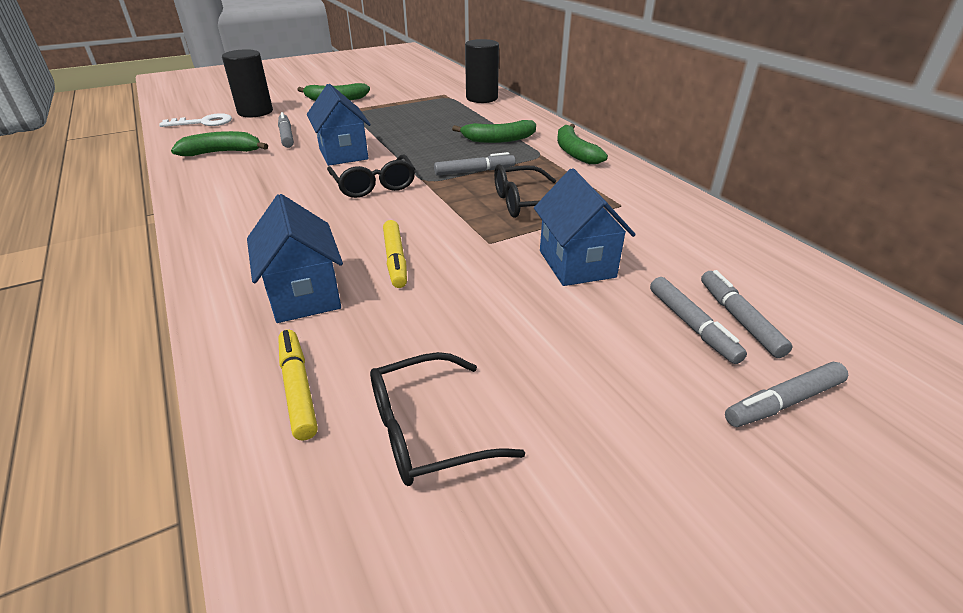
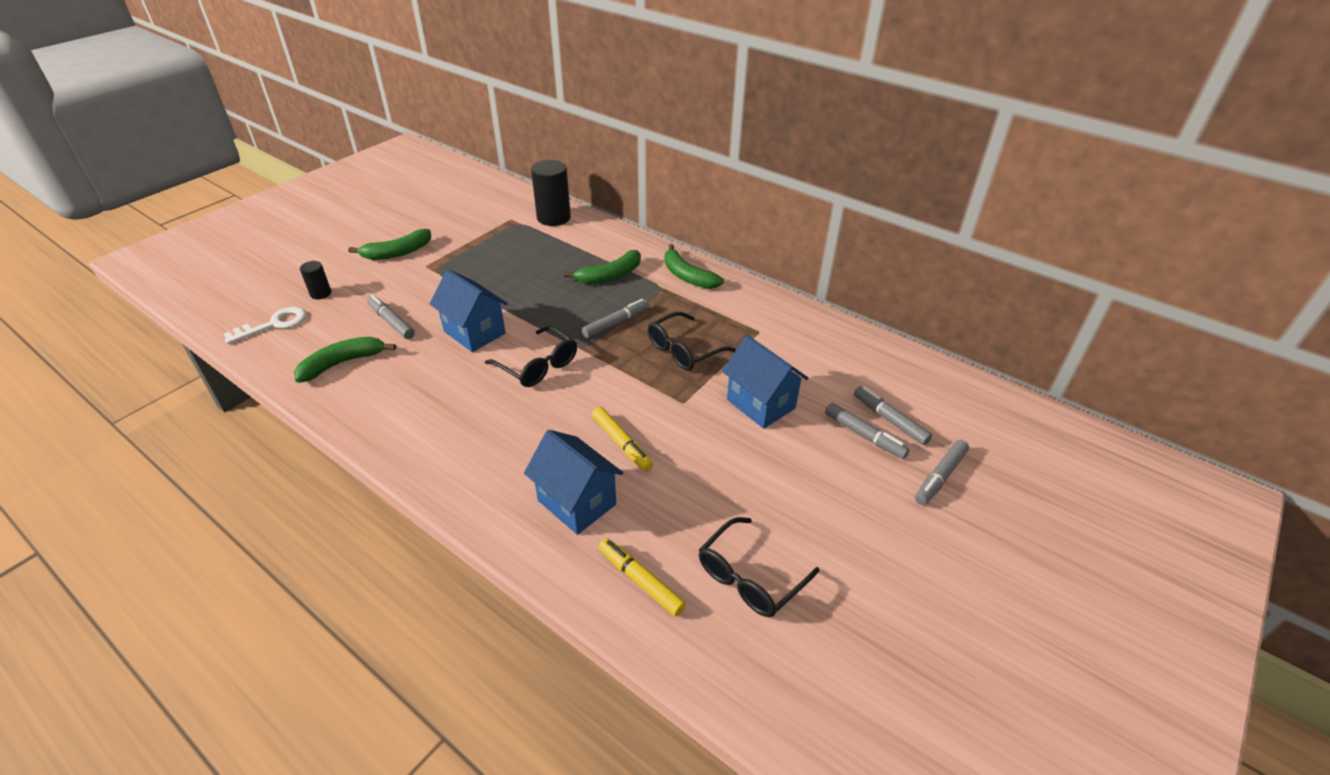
camera: 25 degrees left, 5 degrees up
black cylinder [222,49,273,118] -> black cylinder [300,261,331,299], size x0.52

